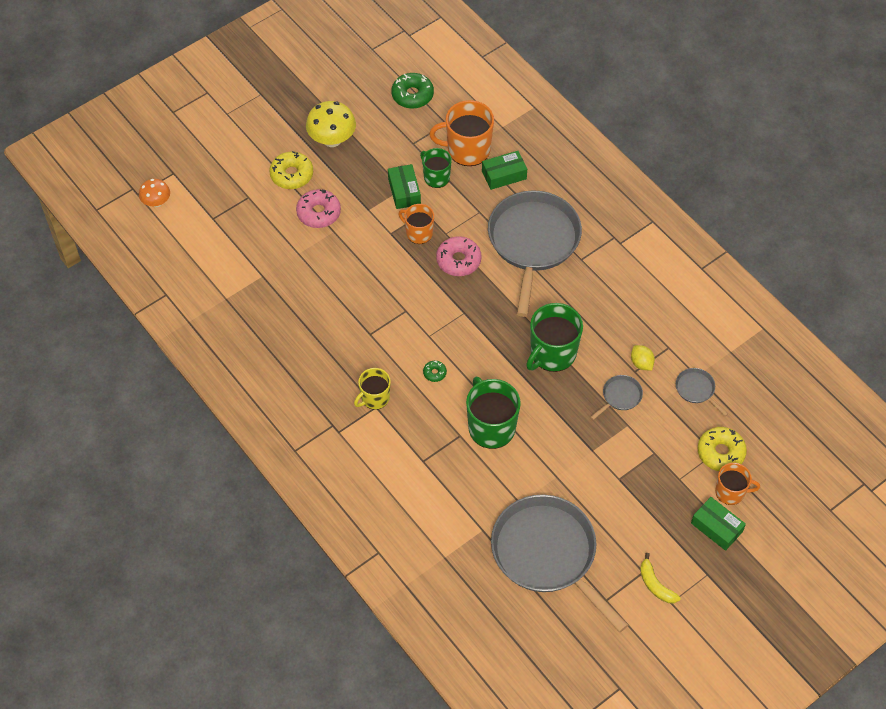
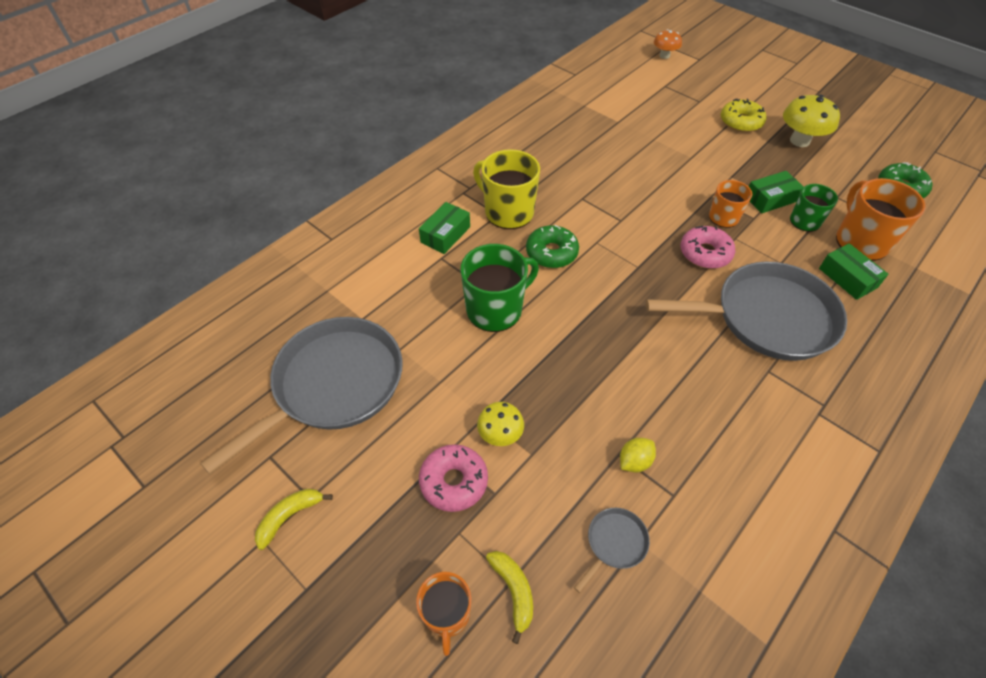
camera: 80 degrees right, 5 degrees down
pink donut [296,189,341,228] -> pink donut moved to [419,444,488,512]
yellow mug [354,368,391,410] -> yellow mug [473,149,540,229], size x1.65
green donut [423,361,447,382] -> green donut [526,225,579,268], size x2.00
green mug [526,303,583,372] -> none
grey pan [590,375,643,420] -> none
green box [691,497,746,551] -> green box moved to [419,202,470,254]
yellow donut [698,427,747,471] -> yellow banana [486,551,533,644]
none -> yellow mushroom [477,402,524,446]

